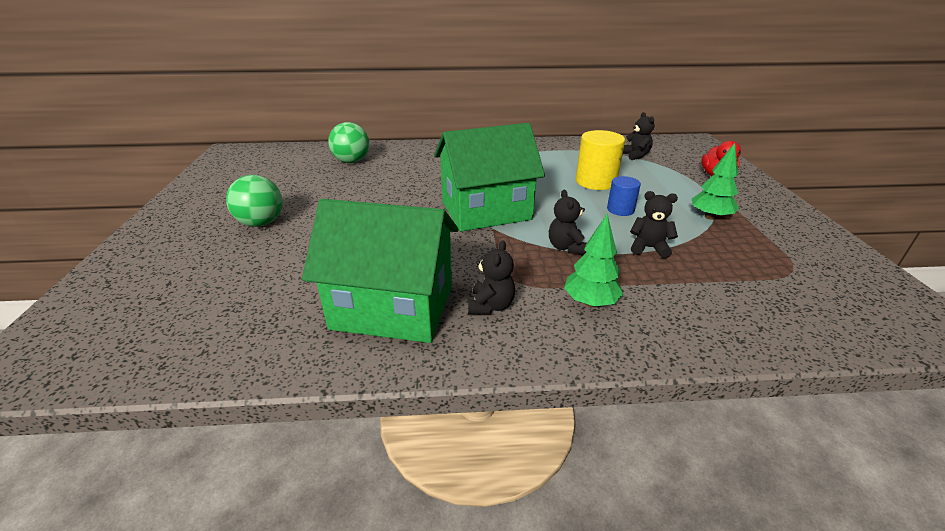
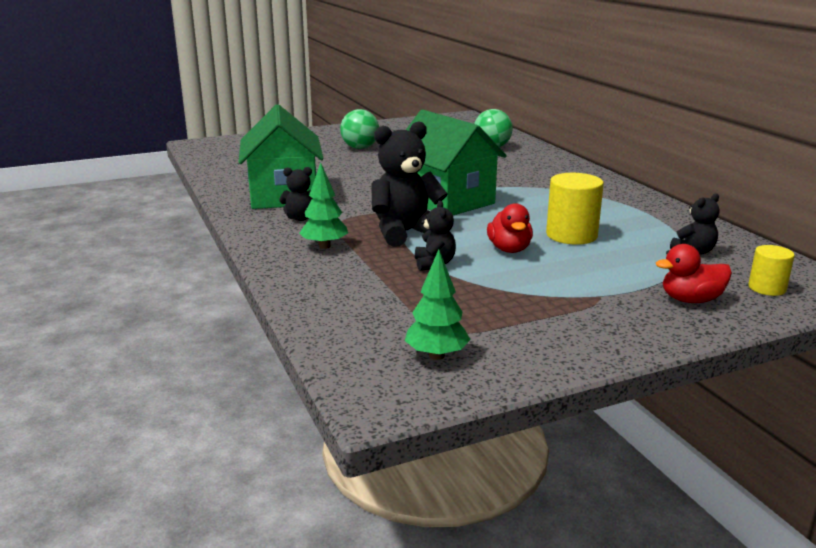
camera: 70 degrees right, 10 degrees down
black teddy bear [549,190,586,254] -> black teddy bear [371,121,448,247], size x1.89
blue cylinder [607,176,641,216] -> red duck [487,203,533,253]
green tree [692,143,739,220] -> green tree moved to [405,250,471,360]
none -> yellow cylinder [748,245,795,296]

